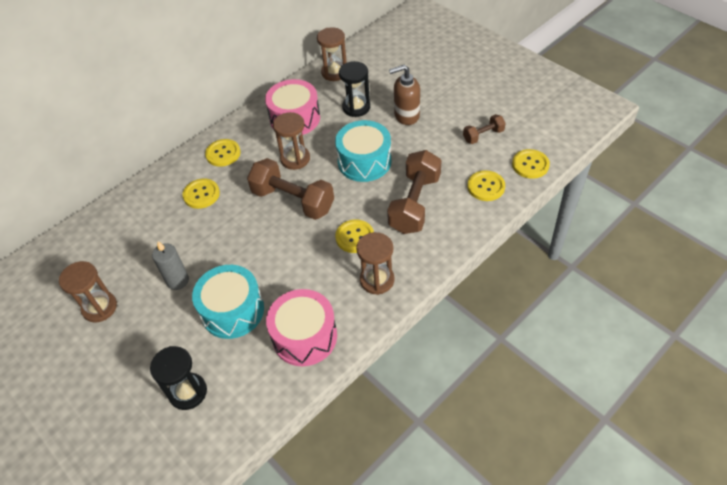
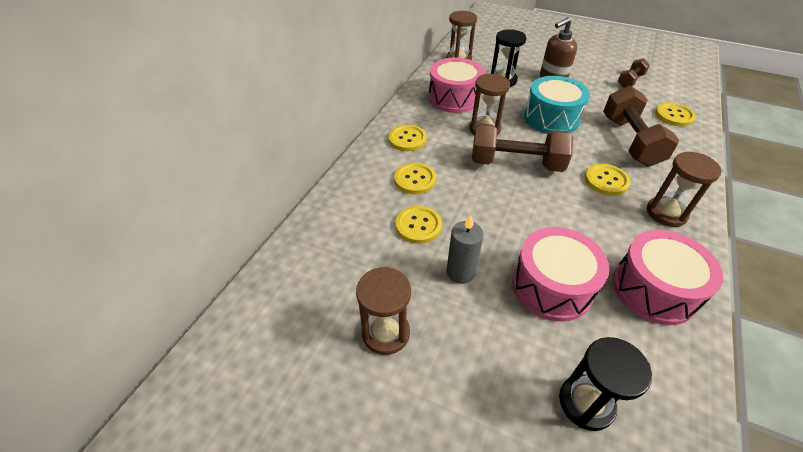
camera: 25 degrees left, 5 degrees down
turquoise drum [192,265,264,339] -> pink drum [512,227,609,322]
yellow button [512,149,550,179] -> yellow button moved to [395,206,442,244]

